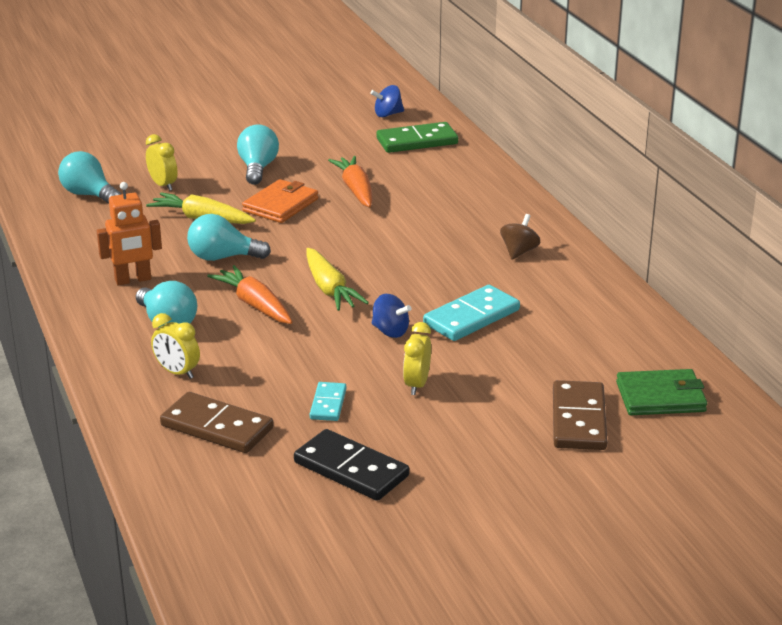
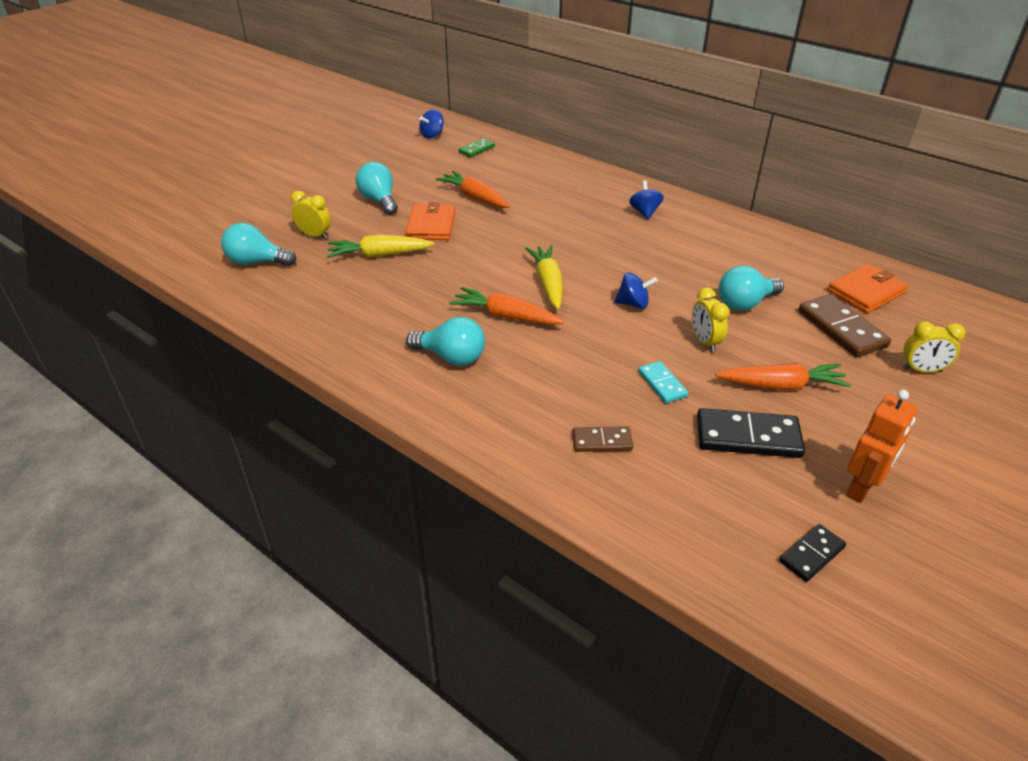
camera: 30 degrees left, 10 degrees up
orange robot [97,182,162,285] -> orange robot moved to [847,390,918,503]
yellow clock [151,313,200,379] -> yellow clock moved to [903,321,965,373]
brown domino [160,392,273,453] -> brown domino [572,426,633,452], size x0.57
turquoise light bulb [187,214,271,261] -> turquoise light bulb moved to [719,266,784,311]
yellow carrot [306,248,369,311] -> yellow carrot turned 135 degrees counterclockwise [525,245,563,310]
green domino [376,122,458,153] -> green domino [459,138,495,157], size x0.57
turquoise domino [423,285,520,341] -> none
brown spinning top [500,214,541,260] -> blue spinning top [629,180,664,220]
green wallet [616,369,707,415] -> orange wallet [827,264,908,313]
none -> orange carrot [715,363,851,390]
none -> black domino [779,524,846,582]

